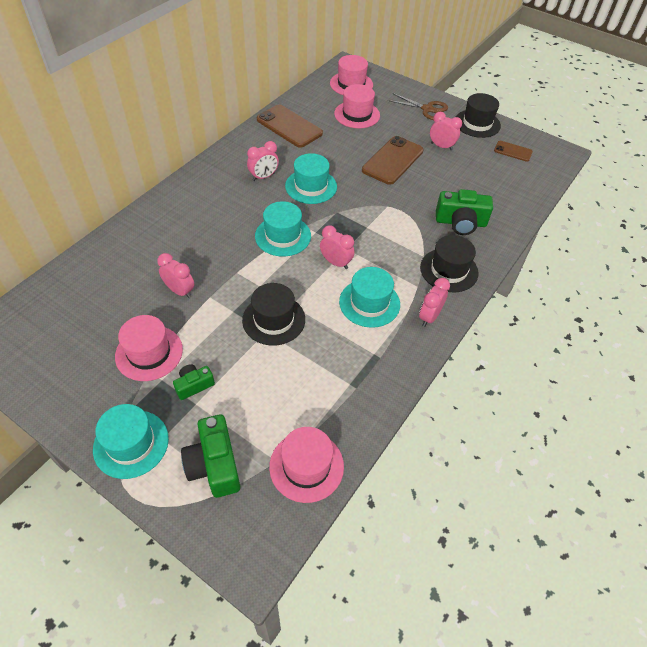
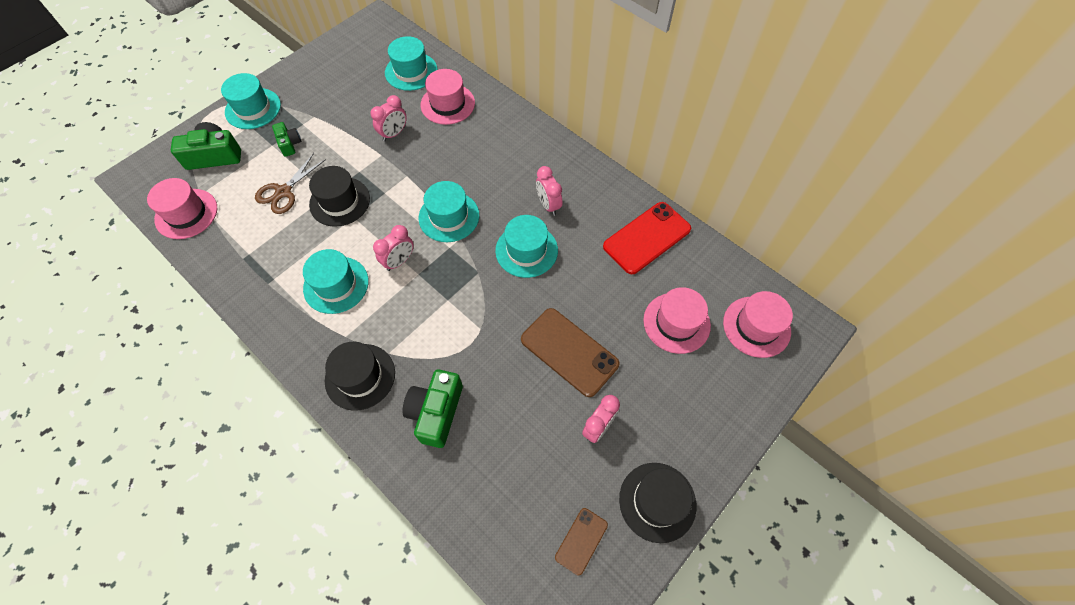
camera: 100 degrees right, 10 degrees up
pink hat [115,315,183,381] -> pink hat moved to [421,69,475,125]
brown phone [257,105,323,148] -> red phone [603,202,691,274]
brown scissors [388,93,448,120] -> brown scissors moved to [255,153,326,214]
pink clock [419,278,450,327] -> none
none -> turquoise hat [385,36,438,91]

